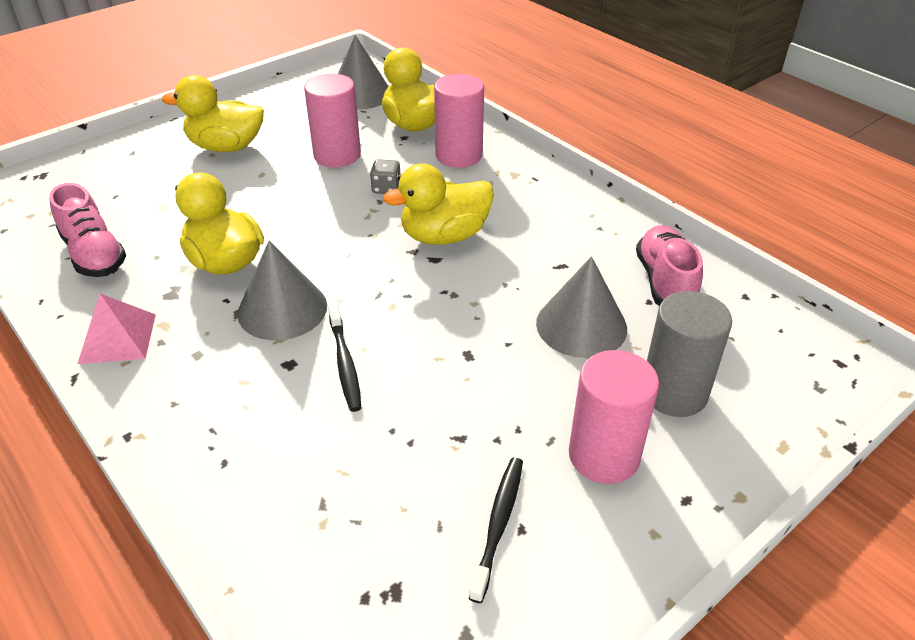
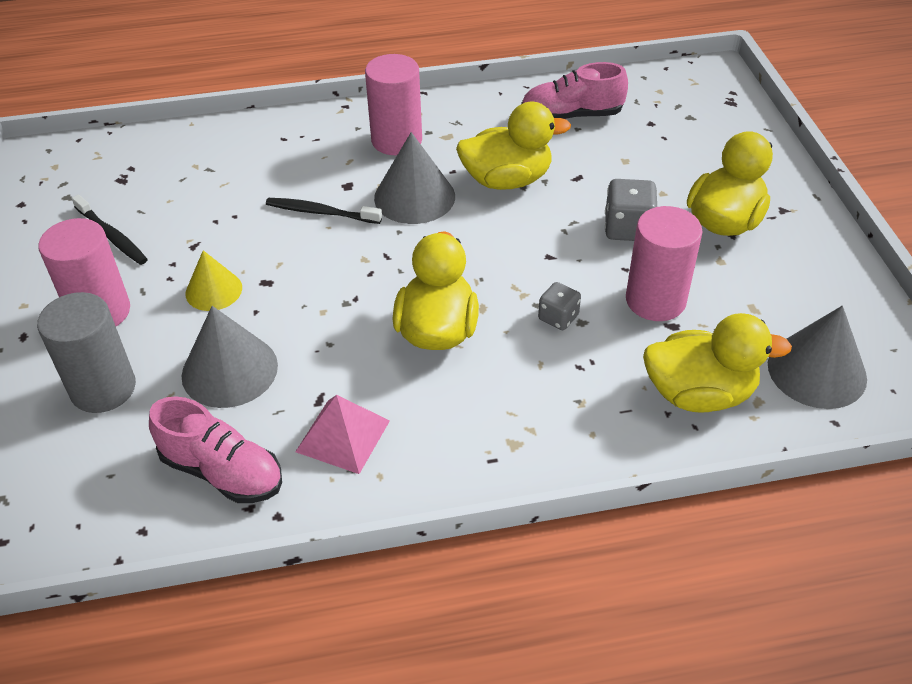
camera: 120 degrees right, 5 degrees up
pink pyramid [78,294,156,364] -> pink pyramid moved to [295,395,390,474]
pink cylinder [434,74,484,168] -> pink cylinder moved to [365,54,422,155]
none -> yellow cone [186,250,242,311]
none -> grey dice [605,179,657,241]

